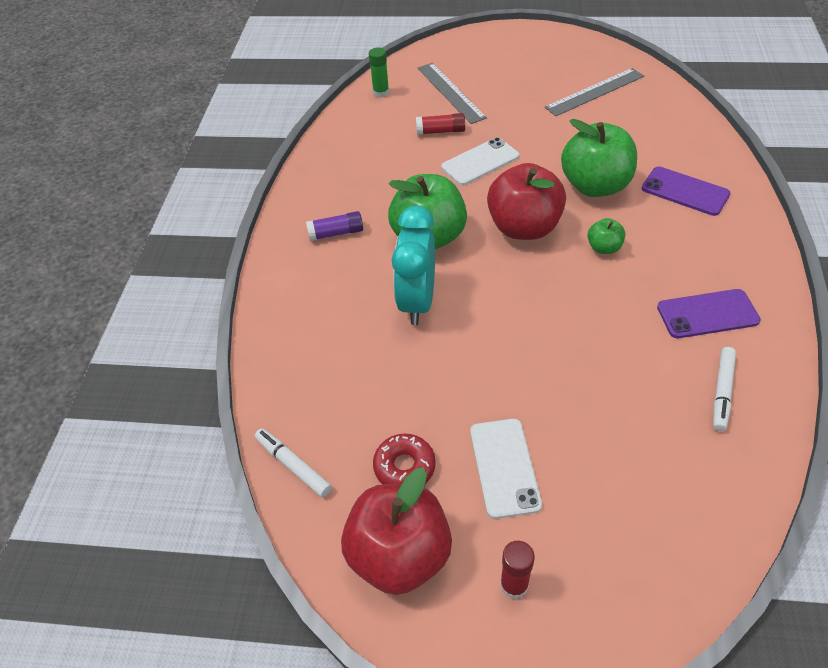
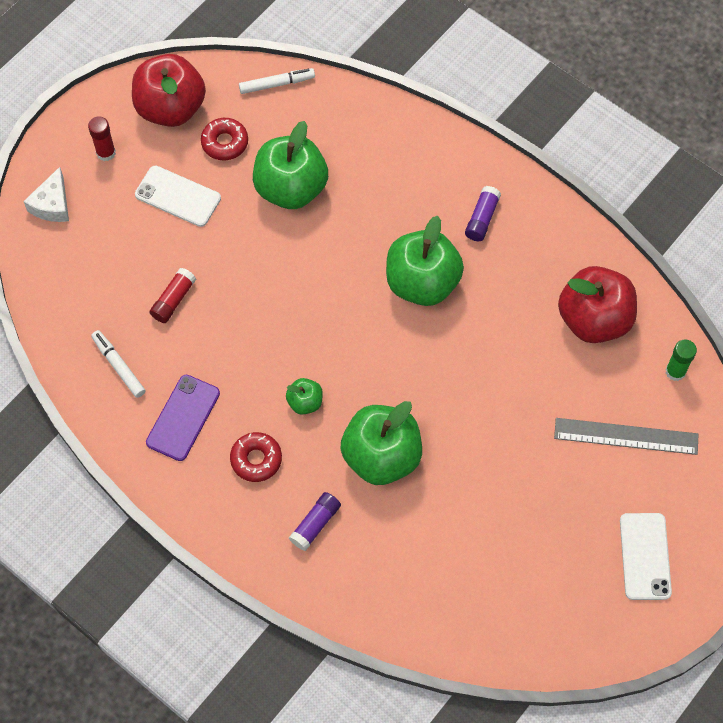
camera: 120 degrees right, 15 degrees up
turquoise clock [392,206,435,325] -> none
red glue stick [416,113,465,135] -> red glue stick moved to [149,268,196,323]
white phone [441,137,519,186] -> white phone moved to [620,513,672,600]
red apple [487,163,566,240] -> red apple moved to [558,266,637,343]
grey ruler [544,68,644,116] -> none
purple phone [642,166,730,216] -> purple glue stick [289,492,341,551]
none -> white cheese [23,167,69,222]
none -> red donut [230,432,282,482]
none -> green apple [253,121,328,209]

